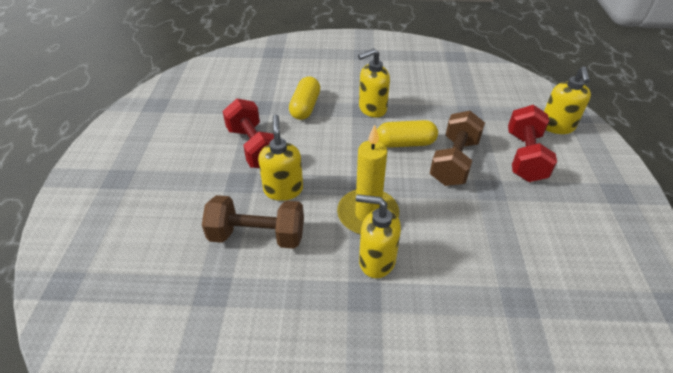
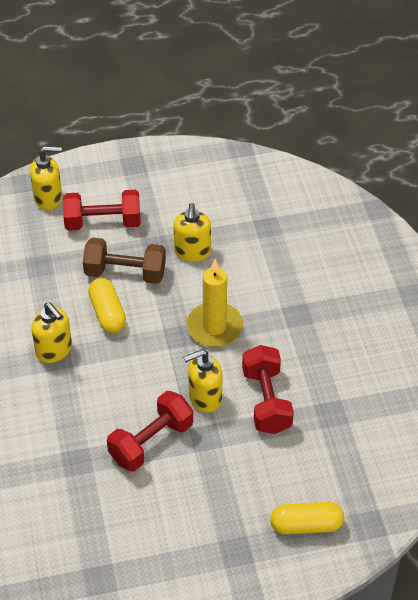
camera: 105 degrees left, 5 degrees up
brown dumbbell [202,195,304,249] -> red dumbbell [242,345,294,434]
yellow capsule [289,77,320,120] -> yellow capsule moved to [270,502,344,535]
yellow soap dispenser [356,194,401,278] -> yellow soap dispenser moved to [173,203,211,262]

